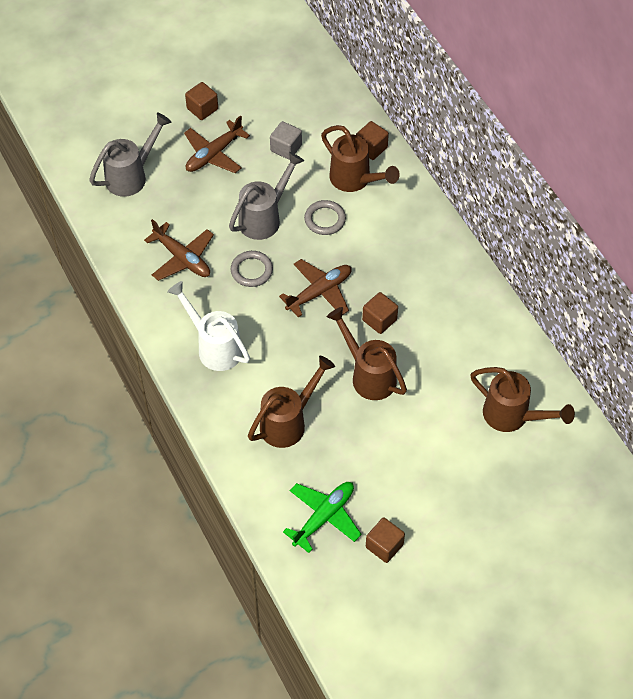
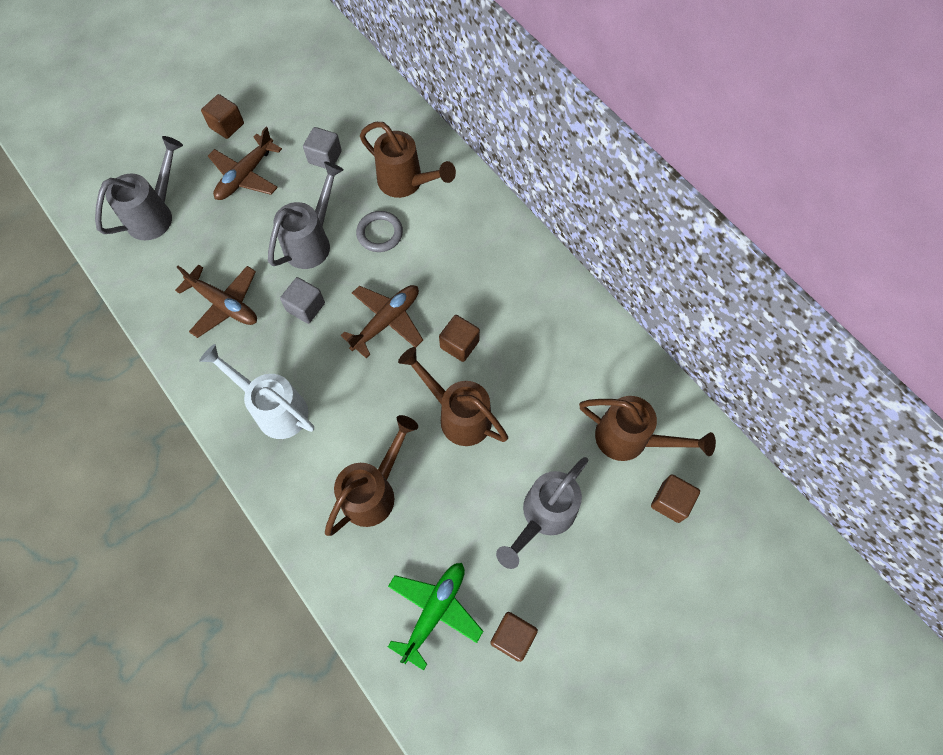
camera: 10 degrees left, 10 degrees up
grey ring [231,251,273,287] -> grey cube [280,277,325,324]
brown cube [356,121,389,160] -> brown cube moved to [651,474,700,523]
none -> grey watering can [496,457,588,569]

